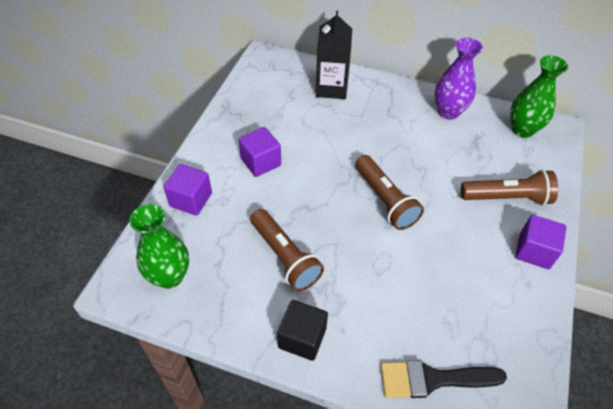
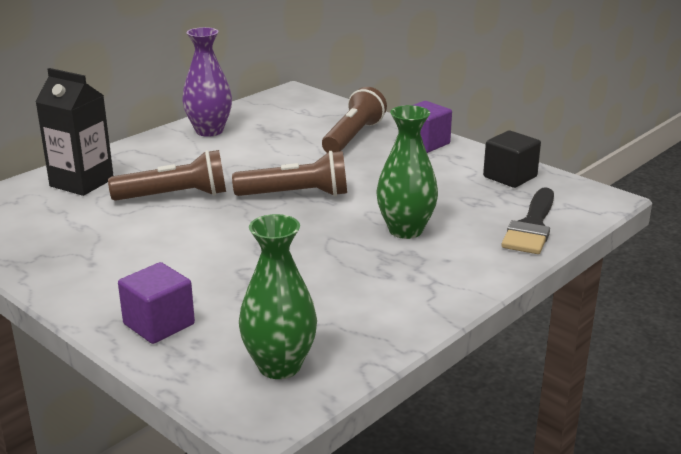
camera: 65 degrees left, 25 degrees down
purple cube [238,127,281,177] -> none
brown flashlight [250,209,324,291] -> brown flashlight moved to [108,150,226,201]
black cube [277,300,328,361] -> black cube moved to [483,130,541,188]
green vase [510,55,568,138] -> green vase moved to [376,105,438,239]

